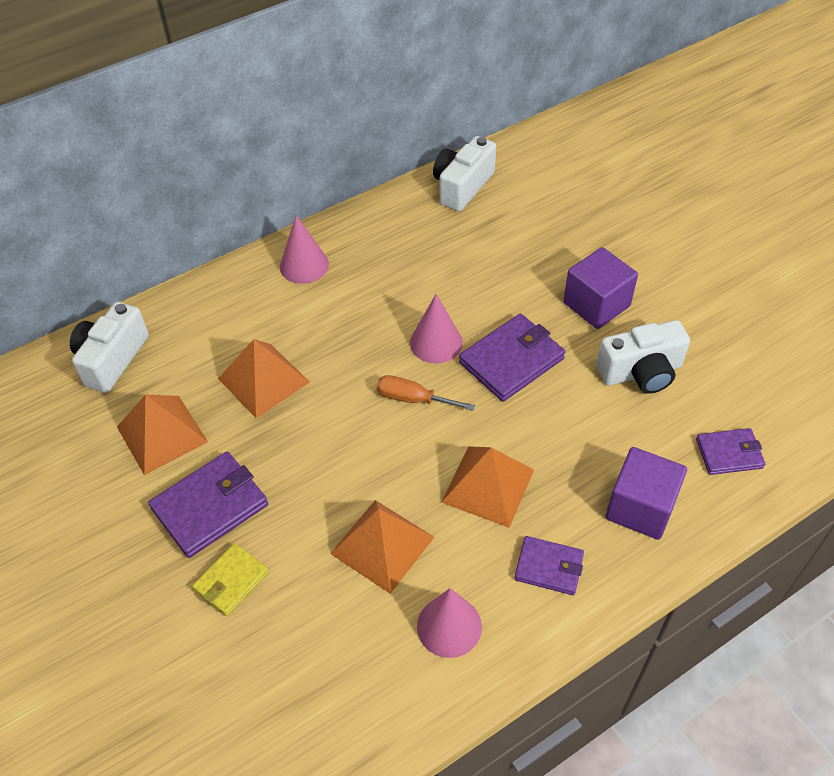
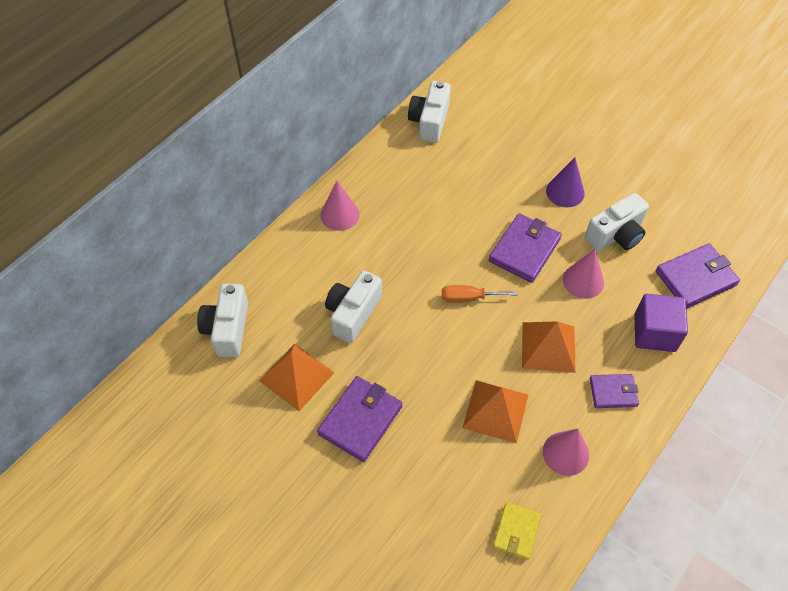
camera: 20 degrees left, 5 degrees up
yellow wallet [192,543,269,616] -> yellow wallet moved to [493,502,541,560]
orange pyramid [218,339,310,418] -> white camera [325,271,382,343]
pink cone [410,294,463,363] -> pink cone moved to [563,249,604,299]
purple cube [563,247,638,329] -> purple cone [546,157,584,207]
purple wallet [696,428,765,475] -> purple wallet [656,243,740,308], size x1.63

